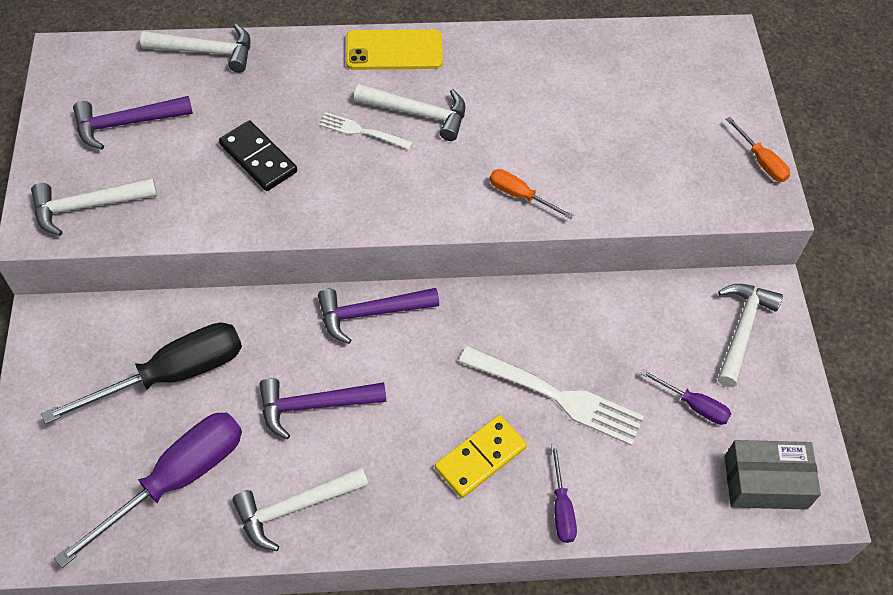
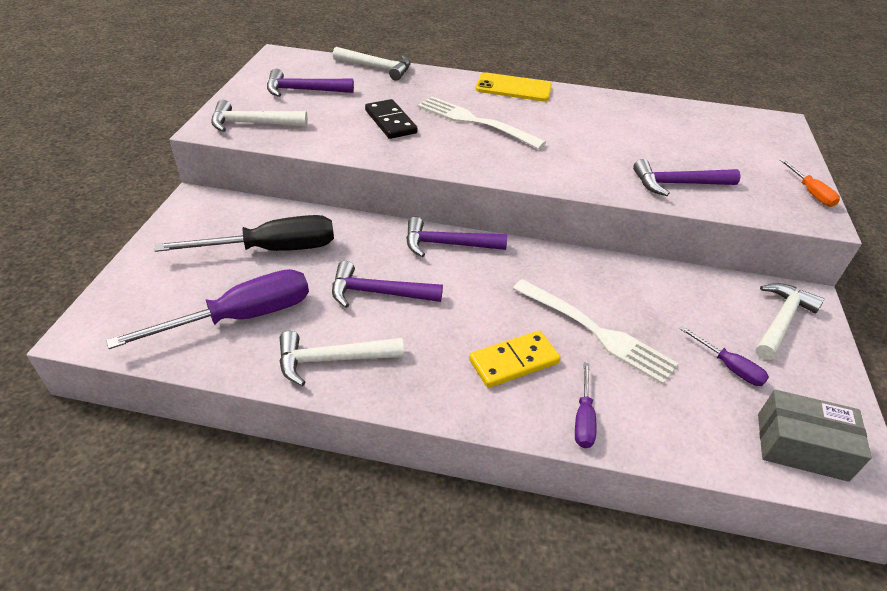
camera: 15 degrees right, 15 degrees down
white fork [319,112,413,150] -> white fork [418,96,546,149], size x1.82
white hammer [354,84,465,141] -> none
orange screwdriver [490,169,573,219] -> none
none -> purple hammer [633,159,741,196]

